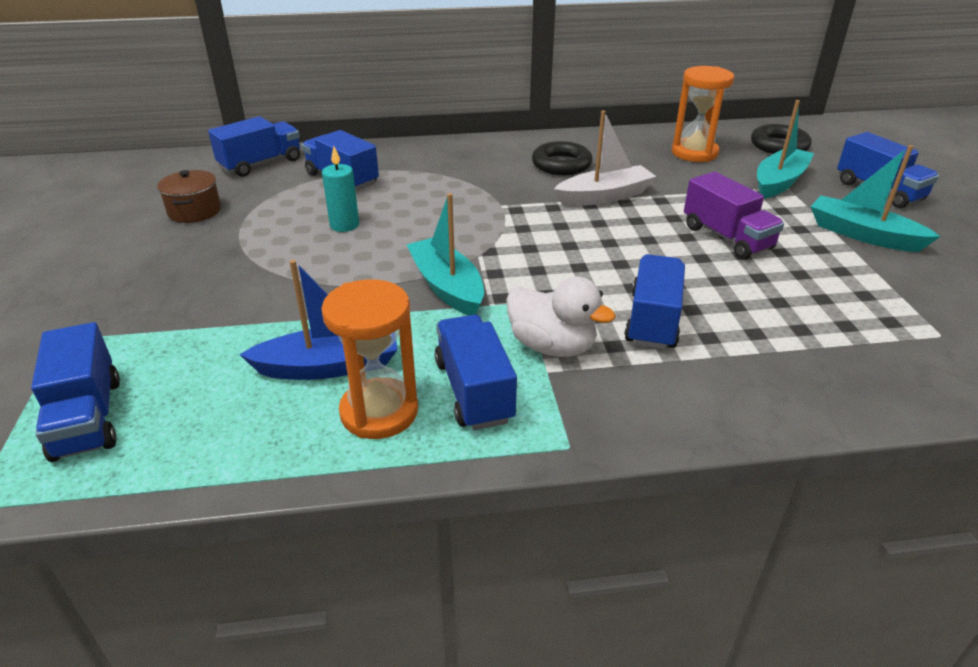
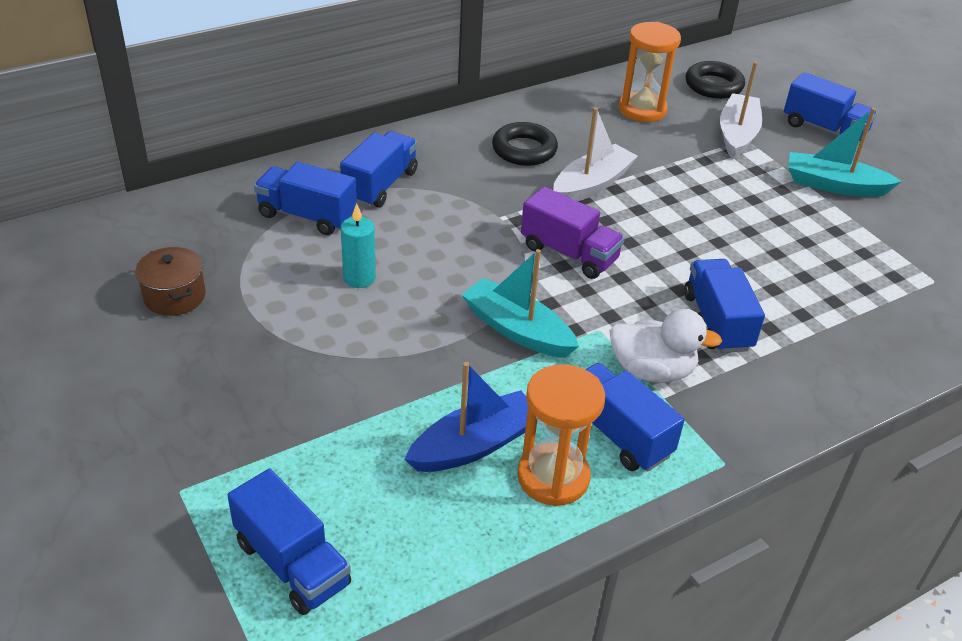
camera: 25 degrees left, 5 degrees up
blue truck [208,116,300,177] -> blue truck moved to [340,131,418,207]
purple truck [684,171,784,259] -> purple truck moved to [521,187,625,279]
turquoise boat [757,100,814,199] -> white boat [720,62,762,159]

